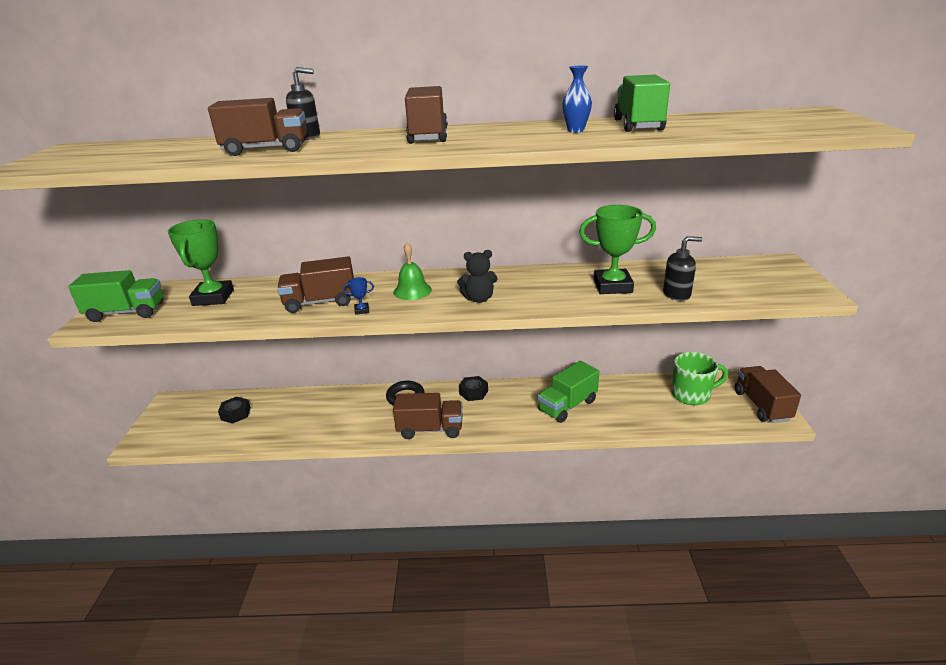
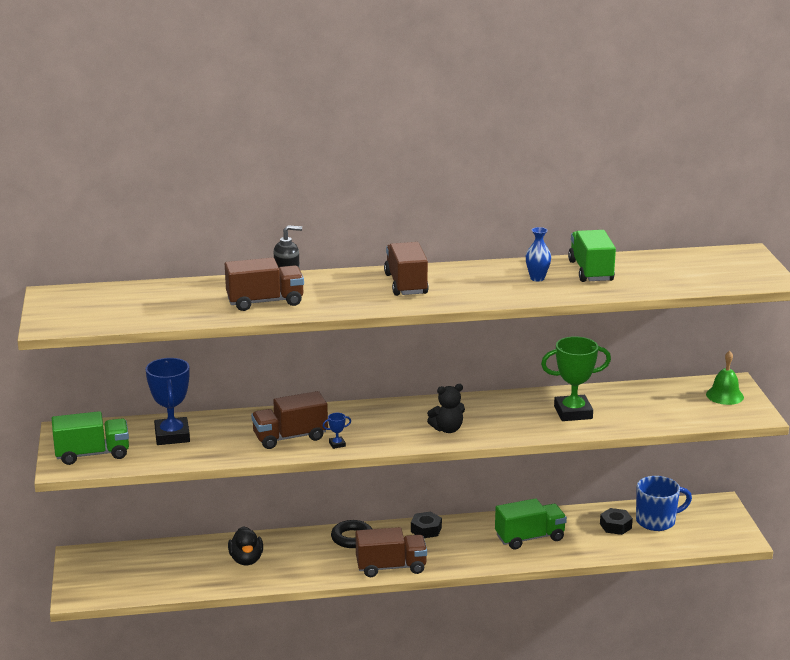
camera: 10 degrees left, 5 degrees down
green trophy [168,219,234,306] -> blue trophy [146,358,190,445]
black nut [218,396,251,424] -> black nut moved to [600,508,633,535]
green bell [393,243,432,300] -> green bell moved to [706,351,744,405]
green truck [538,361,599,423] -> green truck turned 150 degrees counterclockwise [495,498,567,550]
black soap dispenser [663,236,702,301] -> none
green mug [671,352,728,405] -> blue mug [636,476,692,531]
brown truck [735,366,801,423] -> none
none -> black duck [228,526,263,565]

